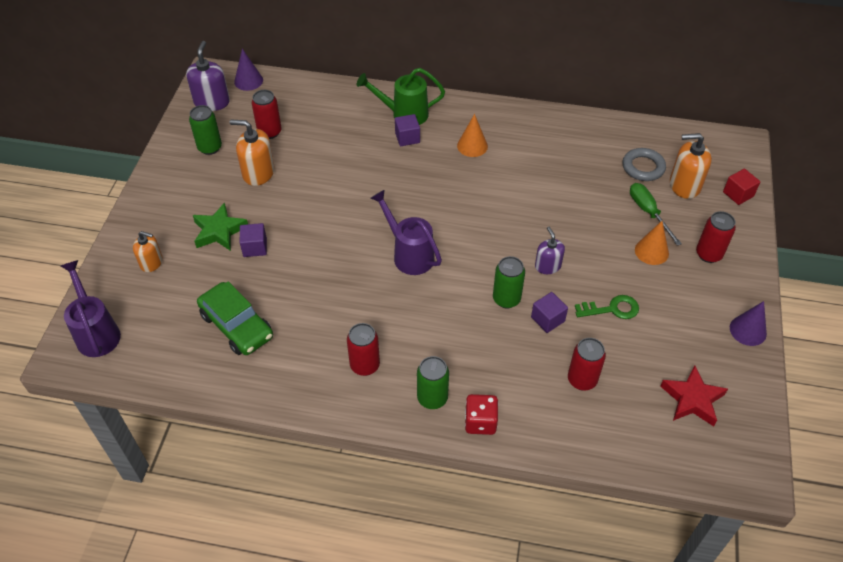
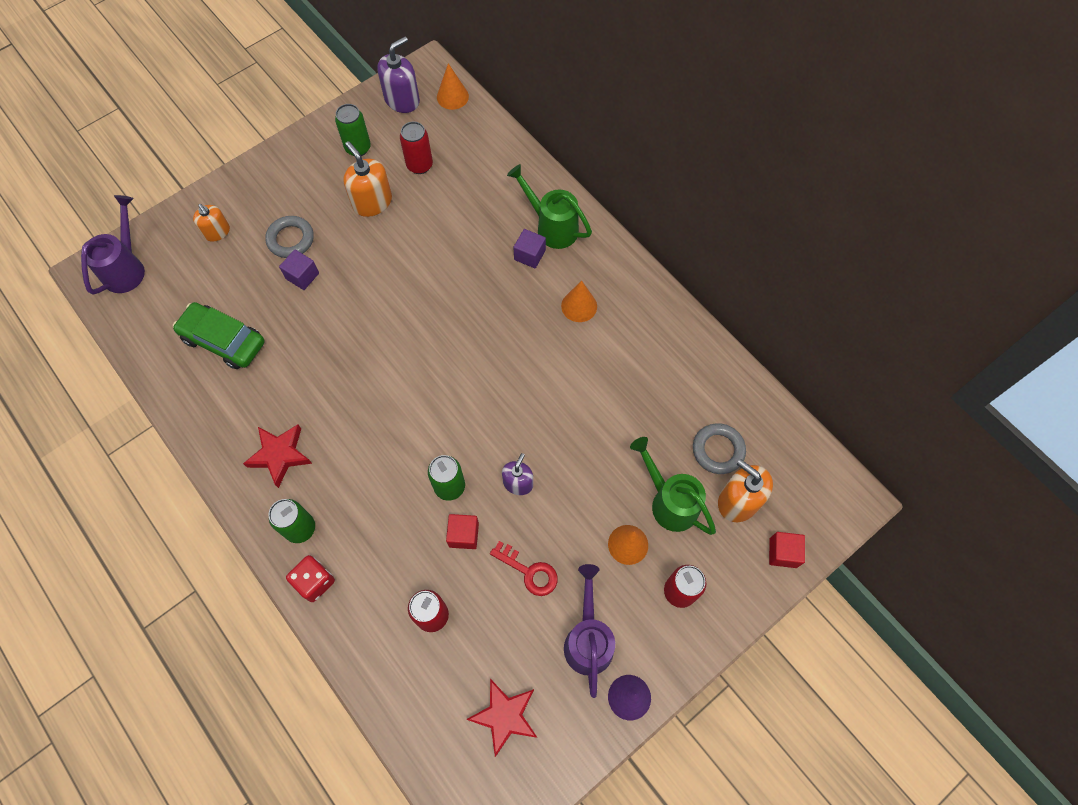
camera: 40 degrees right, 15 degrees up
green star [193,203,248,251] -> grey ring [265,216,314,258]
green car [197,281,273,355] -> green car turned 120 degrees clockwise [173,302,265,369]
purple cone [234,49,263,91] -> orange cone [437,63,469,110]
red can [347,323,380,376] -> red star [243,424,312,488]
purple watering can [371,190,442,275] -> purple watering can moved to [564,564,615,698]
purple cube [531,292,568,333] -> red cube [446,514,479,549]
green key [575,295,639,319] -> red key [490,541,558,596]
green screwdriver [630,183,682,246] -> green watering can [630,437,716,535]

